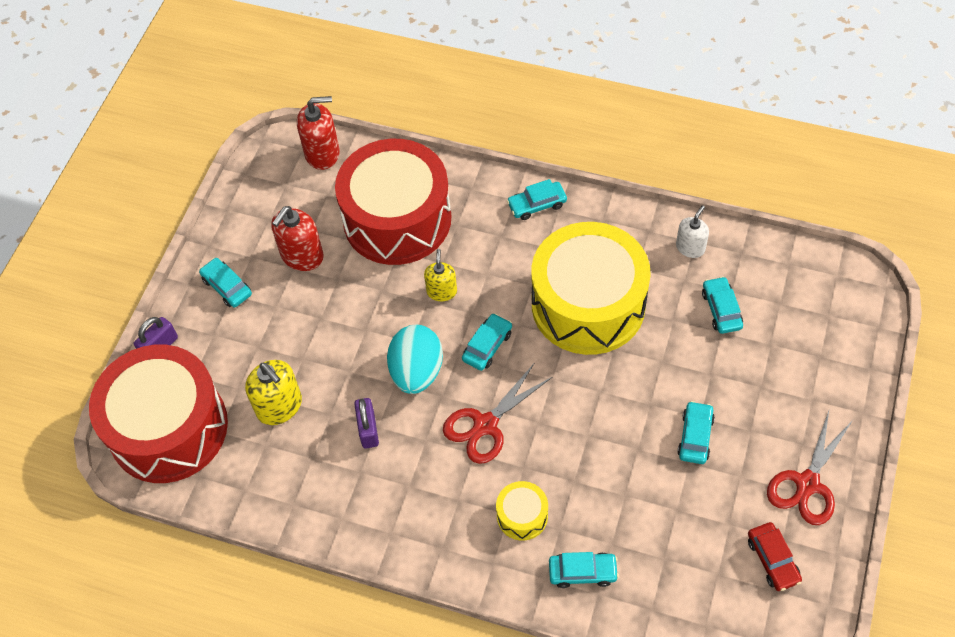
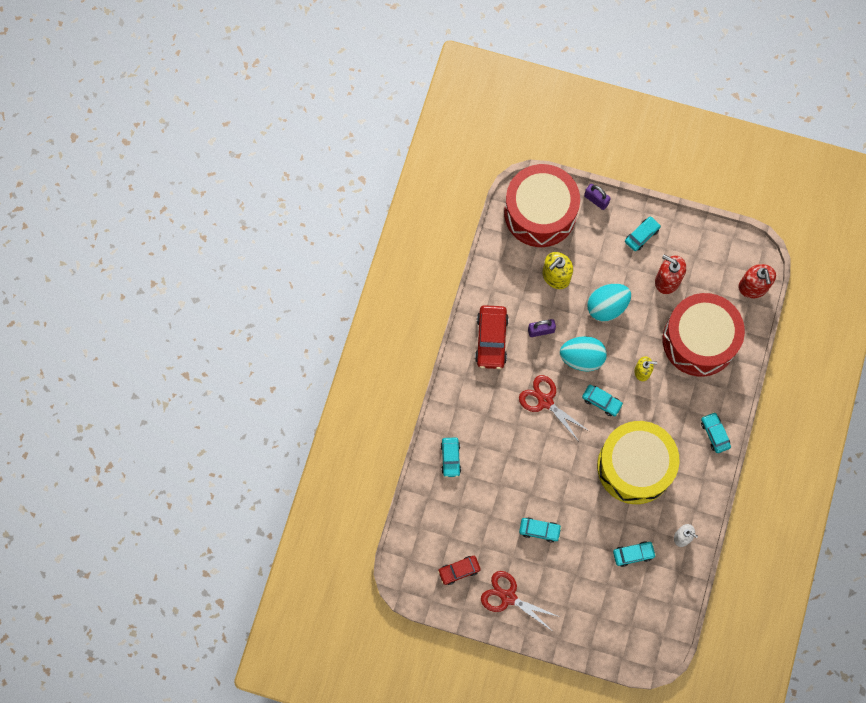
camera: 85 degrees right, 15 degrees up
yellow drum [496,481,548,540] -> none
none -> red car [475,305,509,369]
none -> turquoise egg [587,284,631,321]

